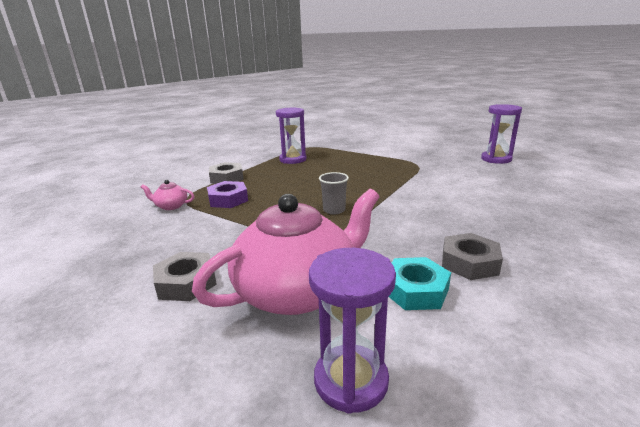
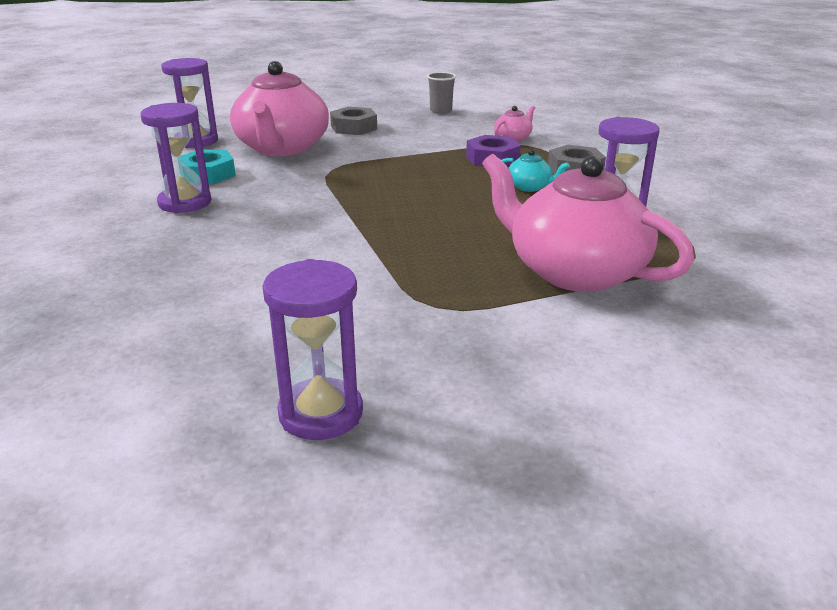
camera: 125 degrees right, 5 degrees up
grey cup [319,172,349,215] -> grey cup moved to [427,72,456,114]
grey nut [442,233,503,280] -> purple hourglass [141,103,211,213]
none -> pink teapot [482,154,694,292]
none -> turquoise teapot [502,149,570,192]

